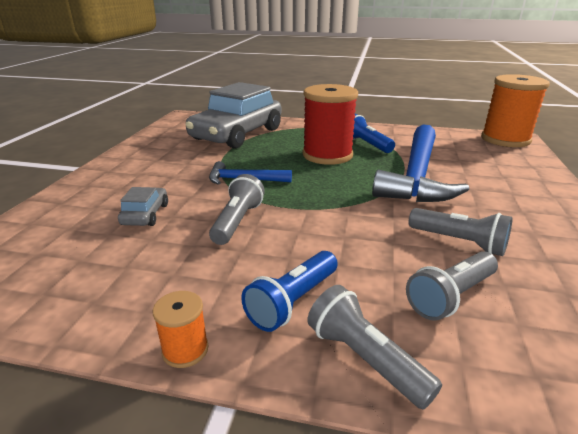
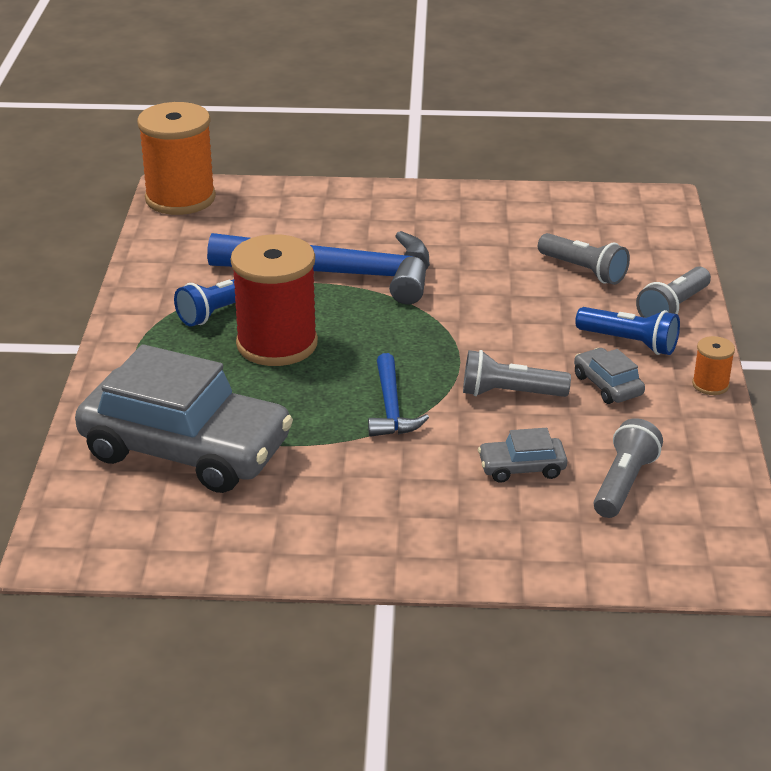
camera: 100 degrees left, 5 degrees up
grey flashlight [409,208,513,256] -> grey flashlight moved to [594,418,663,518]
none -> grey car [574,348,645,404]

